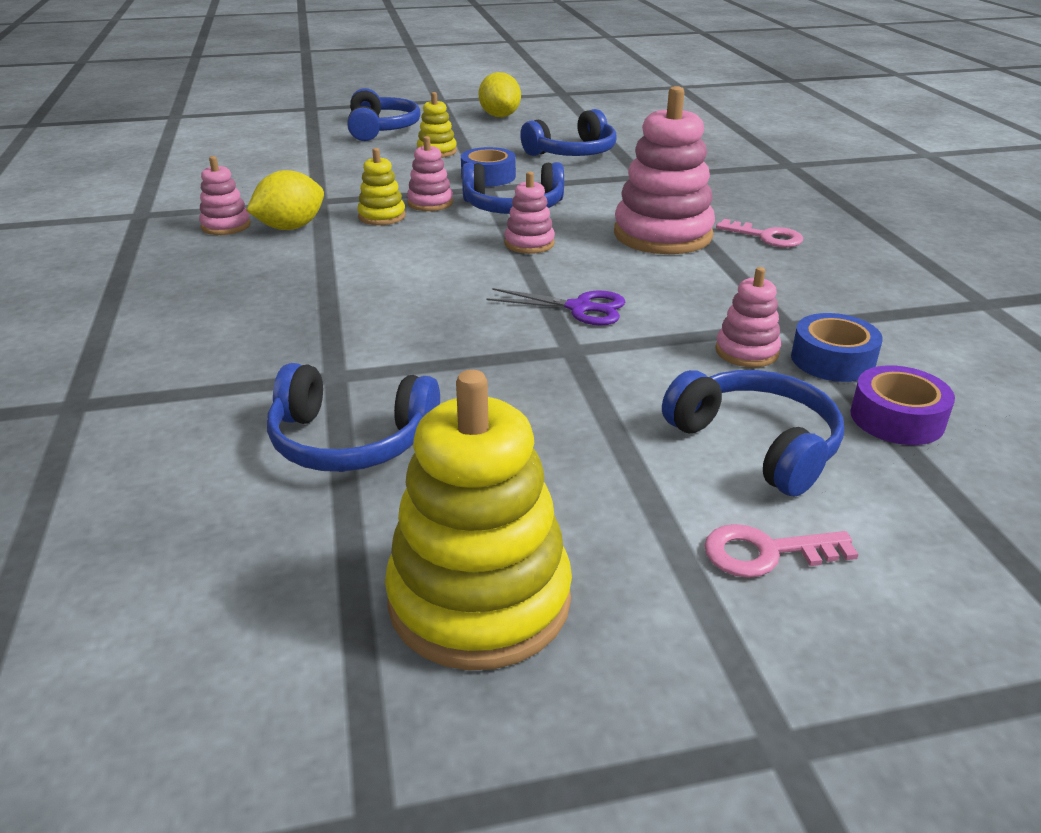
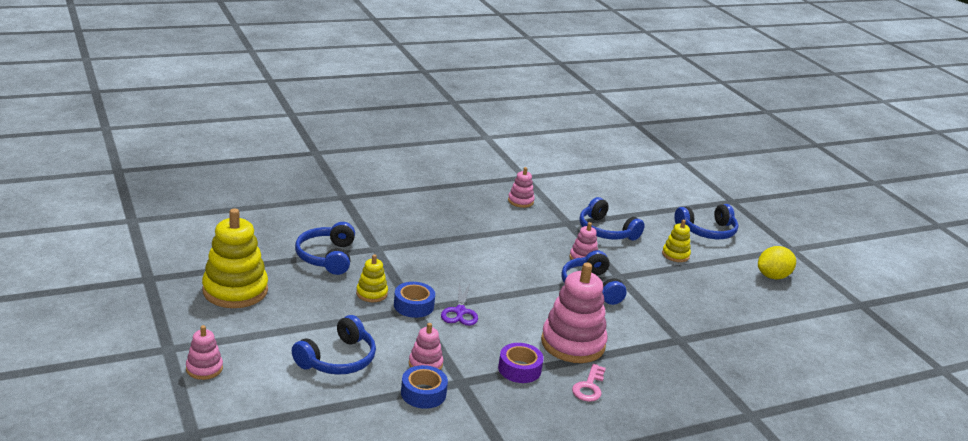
camera: 75 degrees right, 5 degrees down
yellow lemon [246,170,324,230] -> none
yellow stacking toy [357,148,406,225] -> yellow stacking toy moved to [356,254,388,302]
blue tape [461,147,516,187] -> blue tape moved to [394,282,435,318]
pink stacking toy [504,172,555,254] -> pink stacking toy moved to [186,325,223,380]
blue headphones [520,109,616,156] -> blue headphones moved to [579,197,645,241]
pink key [704,524,858,578] -> none
purple tape [850,365,955,445] -> purple tape moved to [498,343,544,383]

